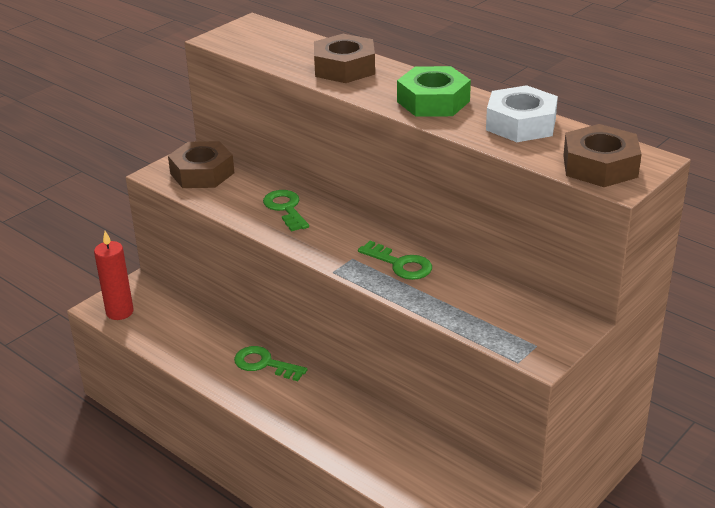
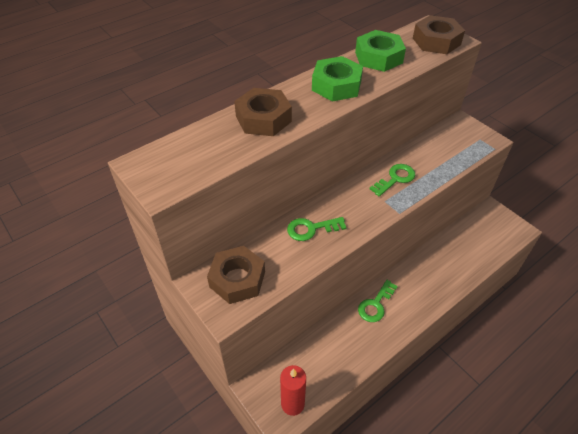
camera: 80 degrees left, 15 degrees up
white nut [486,85,558,142] -> green nut [355,30,406,72]

